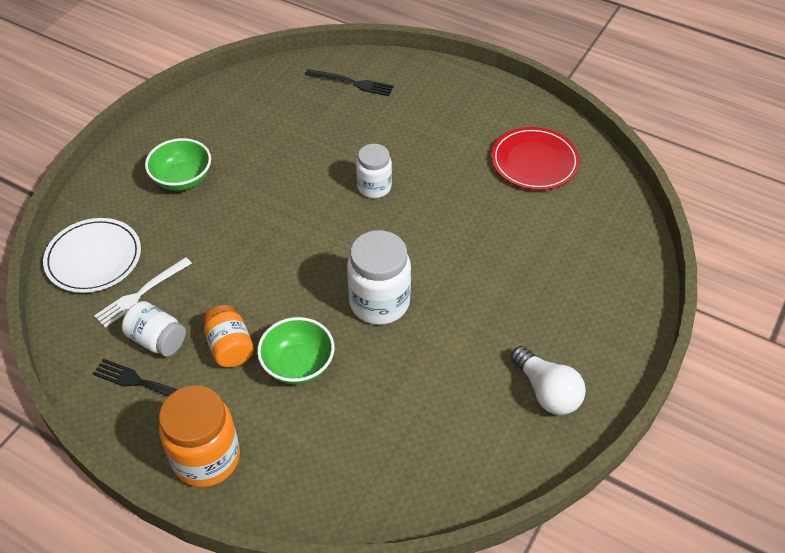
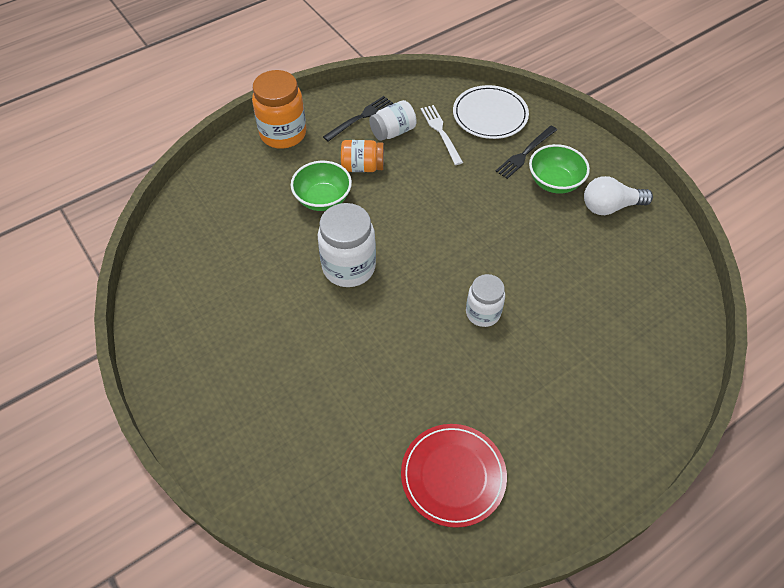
camera: 115 degrees right, 5 degrees up
black fork [305,69,394,96] -> black fork moved to [495,126,557,179]
white light bulb [511,346,586,415] -> white light bulb moved to [584,176,653,215]

